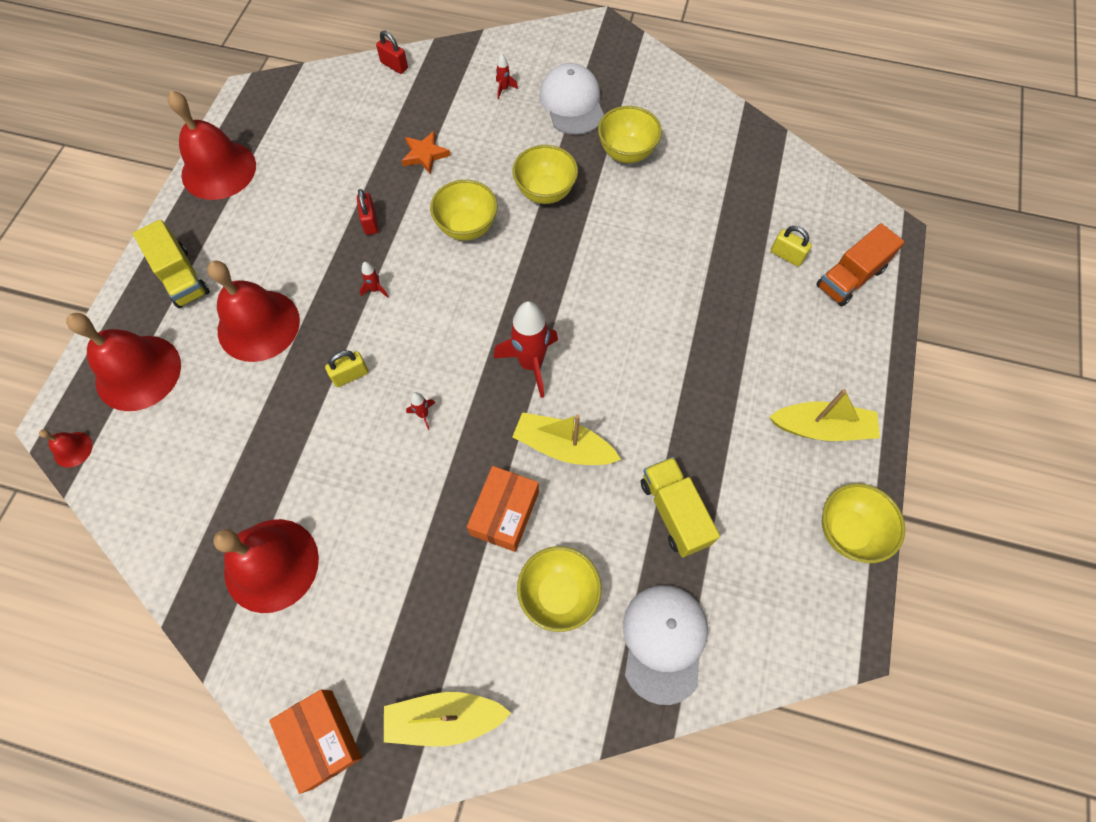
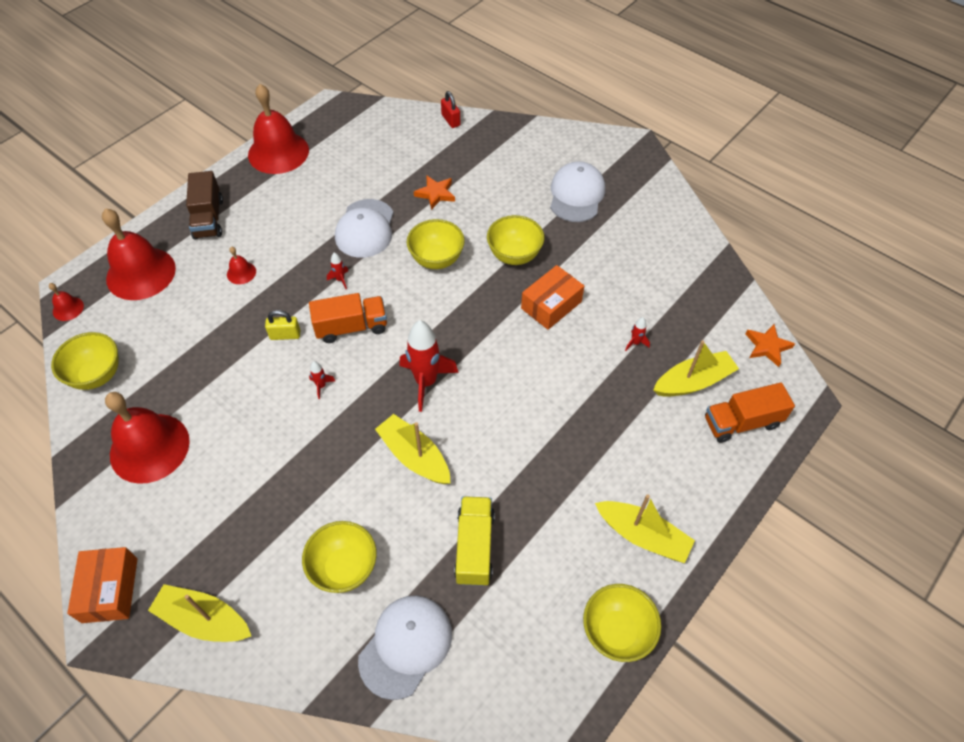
camera: 25 degrees right, 10 degrees down
yellow truck [133,219,210,308] -> brown truck [186,171,223,240]
red bell [207,261,300,362] -> red bell [227,247,256,284], size x0.43
red padlock [357,189,378,235] -> white cap [335,199,394,258]
orange box [467,466,539,552] -> orange box moved to [521,265,584,330]
red rocket [496,54,518,99] -> red rocket moved to [625,317,650,351]
yellow bowl [598,106,662,163] -> yellow bowl moved to [51,332,119,390]
yellow padlock [771,226,812,266] -> yellow boat [653,340,739,397]
none -> orange truck [309,293,387,343]
none -> orange star [745,324,795,367]

